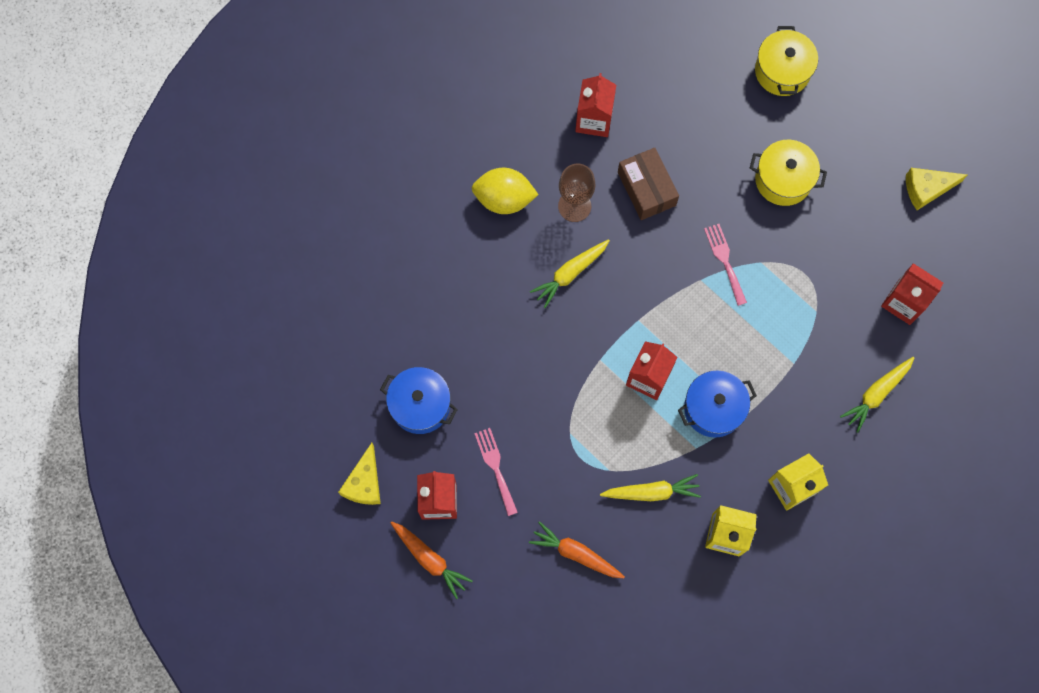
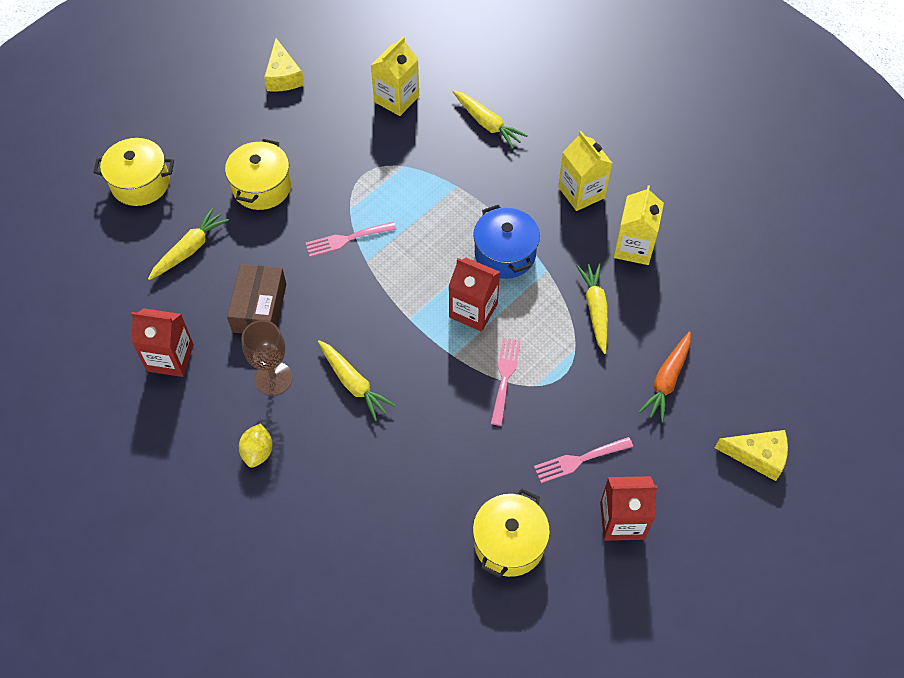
camera: 90 degrees left, 15 degrees down
yellow cheese [338,443,381,505] -> yellow cheese moved to [715,430,788,481]
blue pot [380,367,458,434] -> yellow pot [473,488,550,578]
orange carrot [391,522,473,599] -> none
yellow lemon [472,168,539,214] -> yellow lemon [239,423,272,468], size x0.61
brown box [618,147,679,220] -> brown box turned 60 degrees counterclockwise [227,264,286,333]
red carton [881,263,943,325] -> yellow carton [371,36,419,116]
none -> yellow carrot [148,208,229,280]
none -> pink fork [491,338,521,426]

